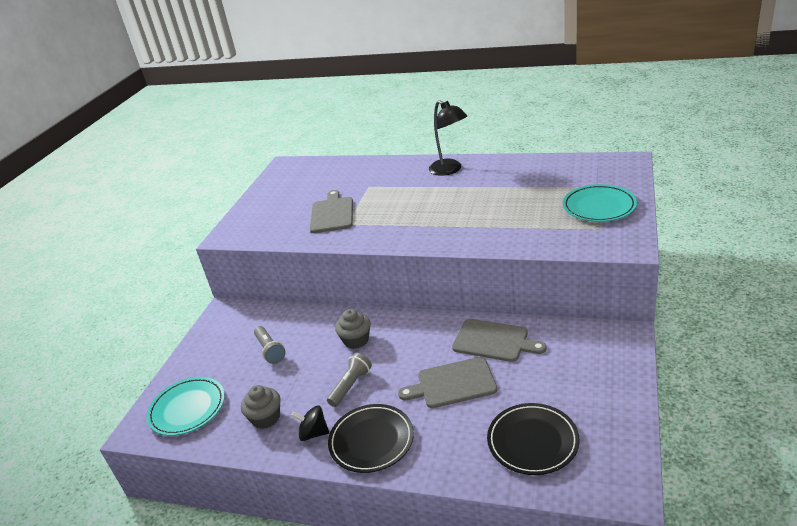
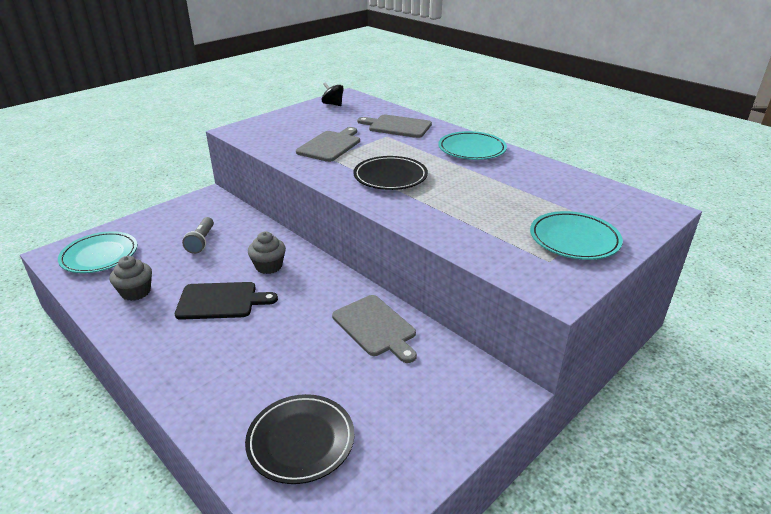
camera: 25 degrees right, 0 degrees up
black spinning top [291,405,329,441] -> black spinning top moved to [321,82,344,106]
grey flashlight [327,353,372,407] -> black cutting board [175,282,278,320]
black plate [328,404,414,473] -> black plate moved to [353,156,428,190]
grey cutting board [398,357,497,408] -> grey cutting board moved to [357,115,432,138]
black lamp [429,100,467,176] -> turquoise plate [438,131,507,160]

